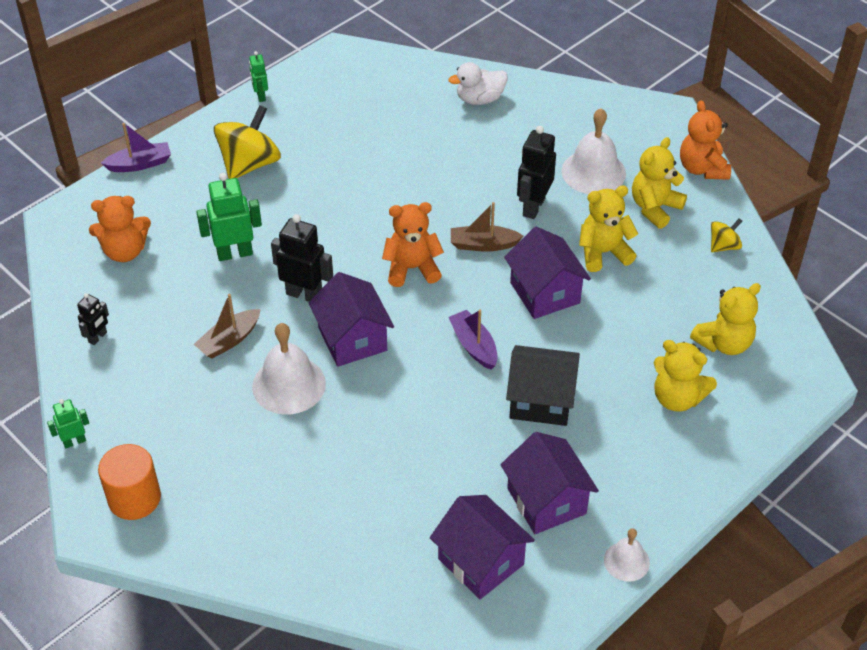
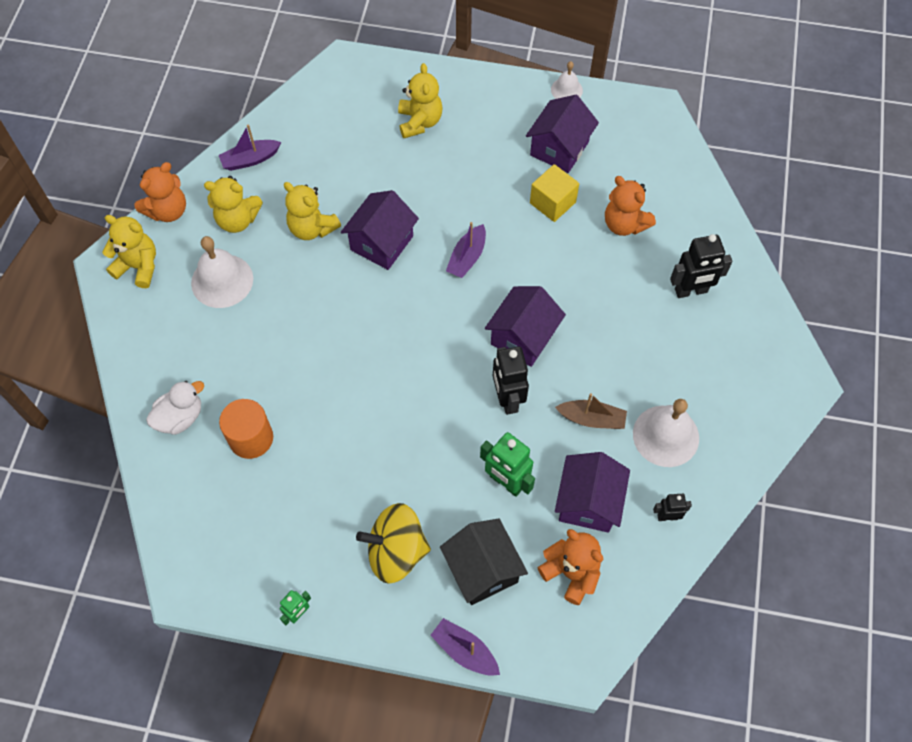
camera: 125 degrees left, 15 degrees up
green robot [47,399,89,448] -> none
orange cylinder [98,444,161,520] -> orange cylinder moved to [219,399,273,459]
white bell [252,323,326,414] -> white bell moved to [633,399,699,467]
orange teddy bear [382,202,444,287] -> orange teddy bear moved to [605,176,656,236]
purple house [430,495,535,599] -> purple house moved to [555,452,630,533]
white duck [448,62,508,105] -> white duck turned 75 degrees counterclockwise [146,381,204,435]
brown boat [451,202,523,252] -> none
black house [506,345,580,426] -> black house moved to [440,519,528,605]
black robot [517,126,556,219] -> black robot moved to [670,234,733,298]
yellow teddy bear [690,283,761,355] -> yellow teddy bear moved to [102,215,156,288]
yellow spinning top [711,218,742,252] -> purple boat [219,125,281,171]
none -> yellow cube [530,164,579,222]

